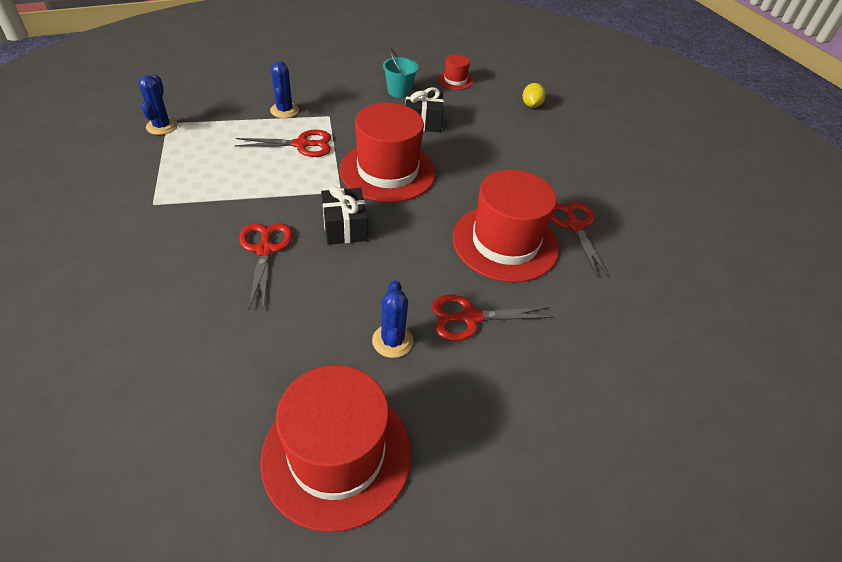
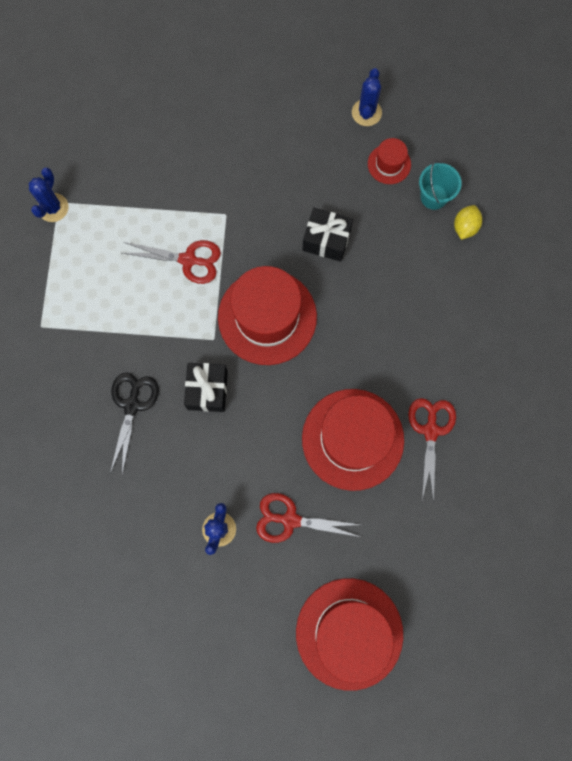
camera: 20 degrees right, 30 degrees up
red scissors [239,223,293,310] -> black scissors [110,373,159,474]
red hat [260,365,411,532] -> red hat moved to [296,578,403,691]
blue cactus [270,61,299,118] -> blue cactus moved to [352,68,382,126]
turquoise bucket [383,49,419,98] -> turquoise bucket moved to [419,160,462,210]

